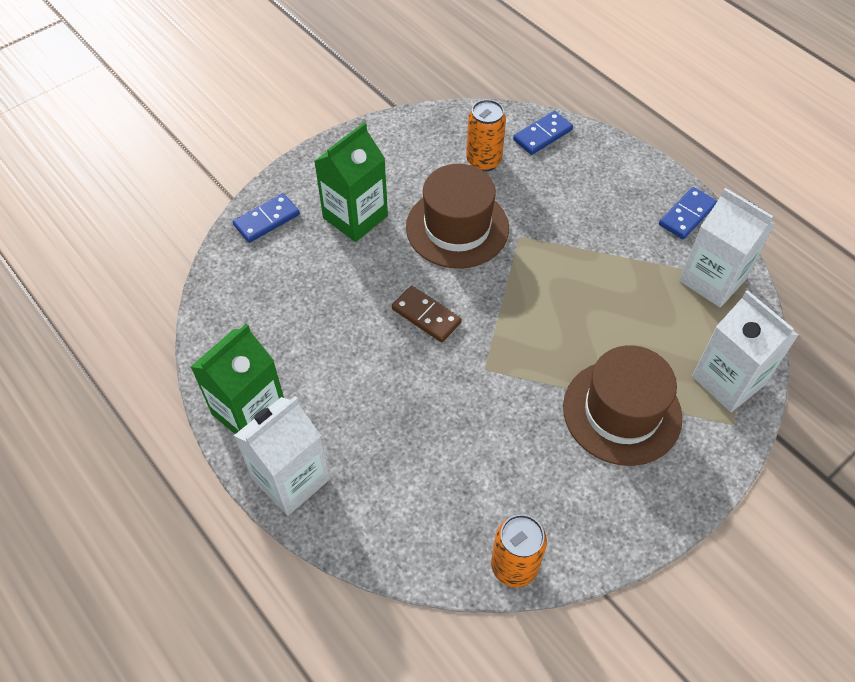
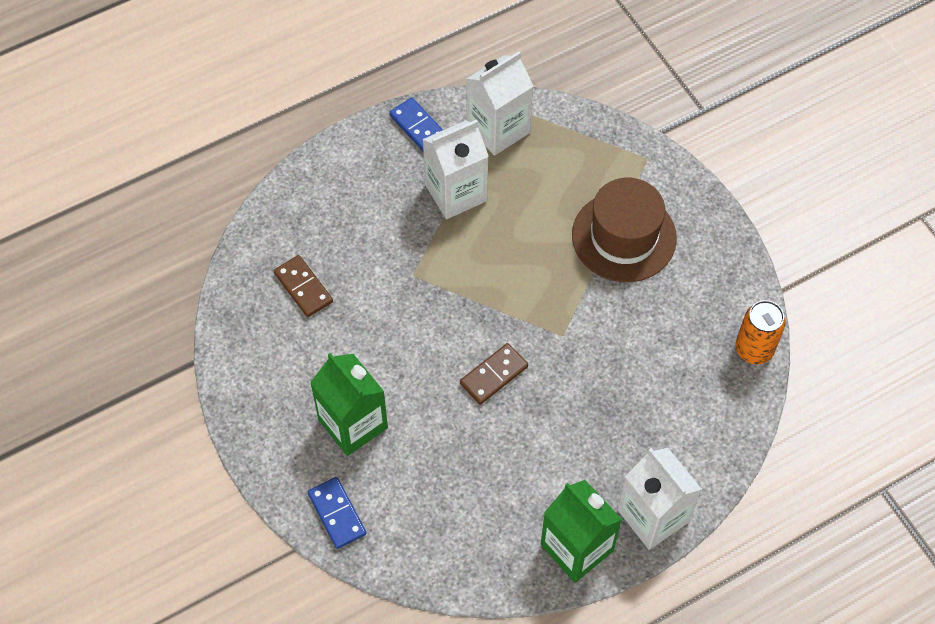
camera: 80 degrees left, 5 degrees up
brown hat [406,164,509,269] -> none
orange can [466,99,506,172] -> brown domino [274,255,333,317]
blue domino [513,111,573,155] -> none
white carton [692,290,798,412] -> white carton moved to [422,120,489,219]

